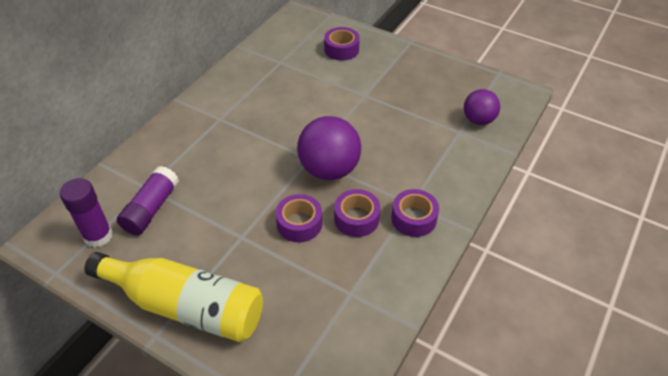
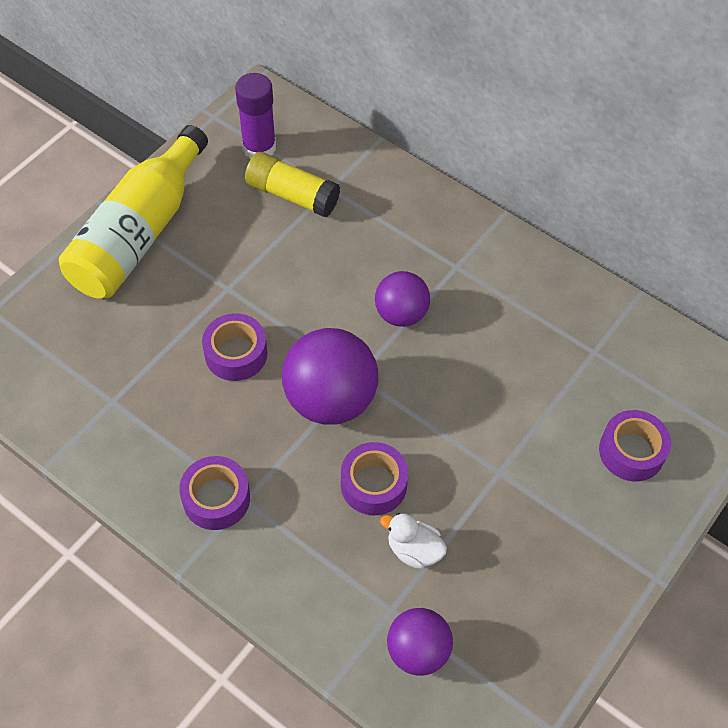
camera: 95 degrees right, 10 degrees up
purple glue stick [117,166,179,235] -> yellow glue stick [245,152,340,217]
purple tape [334,189,380,237] -> purple tape moved to [341,442,409,515]
none -> purple ball [375,271,430,327]
none -> white duck [380,513,447,569]

